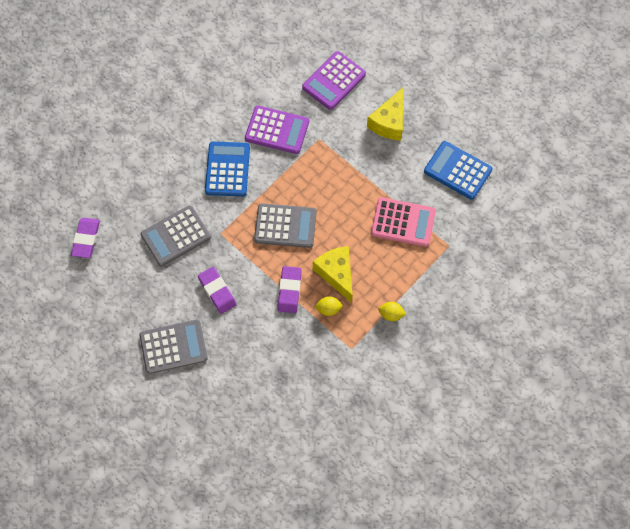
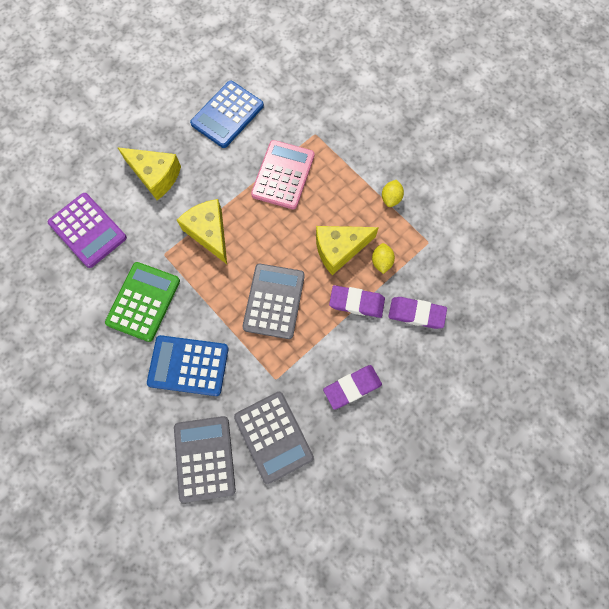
camera: 85 degrees left, 5 degrees up
purple eraser [71,218,100,258] -> purple eraser moved to [388,297,447,329]
grey calculator [140,319,207,374] -> grey calculator moved to [174,416,236,503]
purple calculator [245,106,309,154] -> green calculator [105,262,180,342]
none -> yellow cheese [177,199,227,264]

